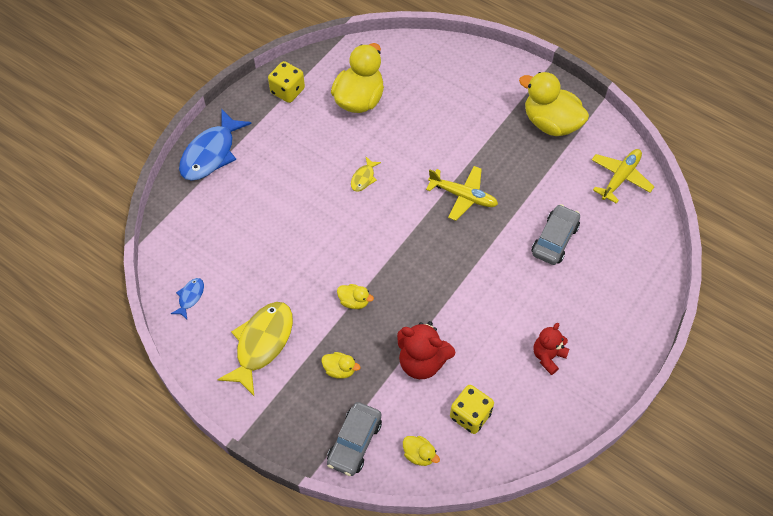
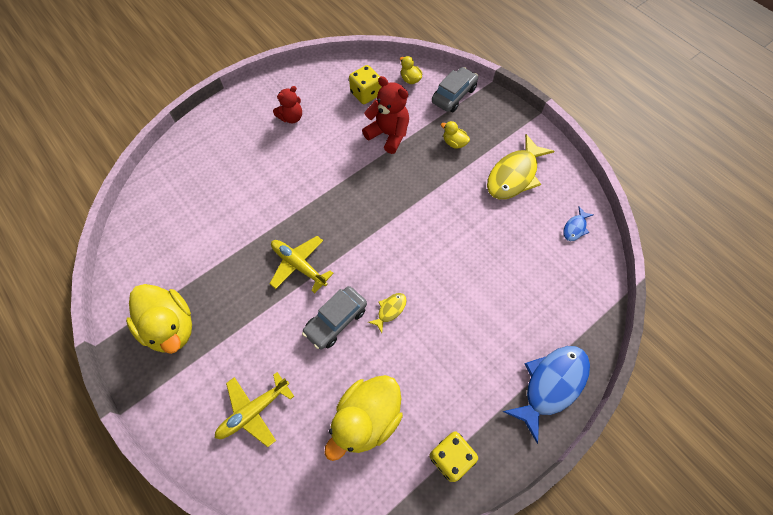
camera: 165 degrees left, 5 degrees up
yellow duck [337,284,374,309] -> none
grey car [532,204,580,265] -> grey car moved to [302,286,367,349]
yellow plane [592,149,654,204] -> yellow plane moved to [215,372,294,447]

